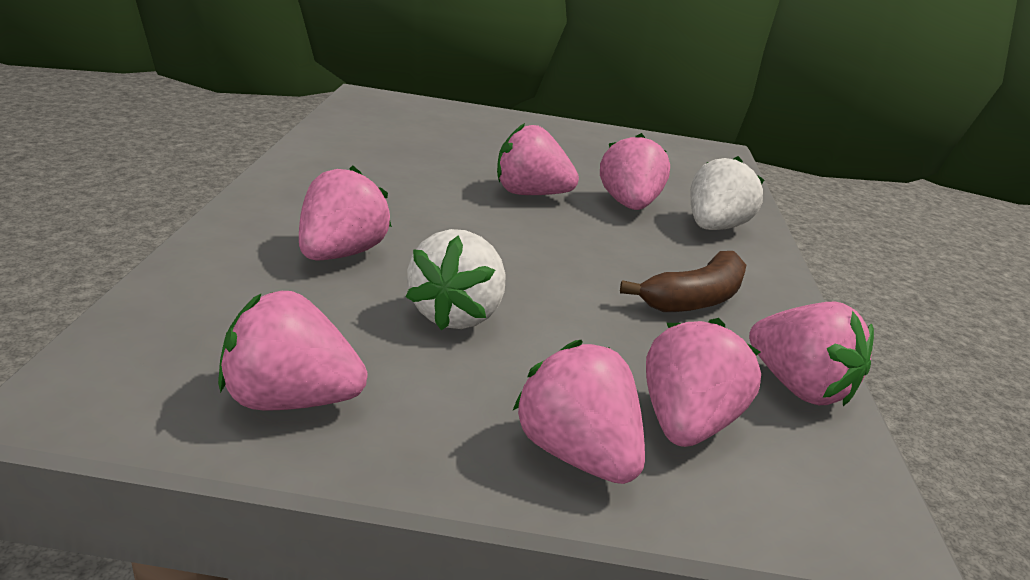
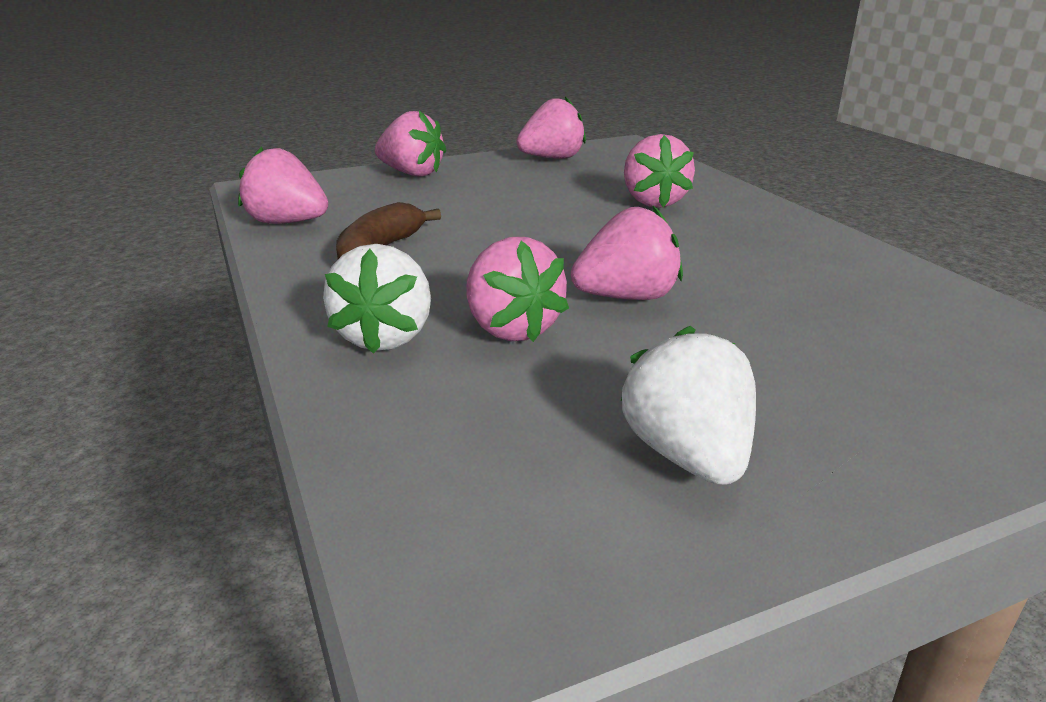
camera: 155 degrees right, 0 degrees up
white strawberry [405,229,506,330] -> white strawberry moved to [620,326,756,485]
pink strawberry [646,318,761,447] -> none

